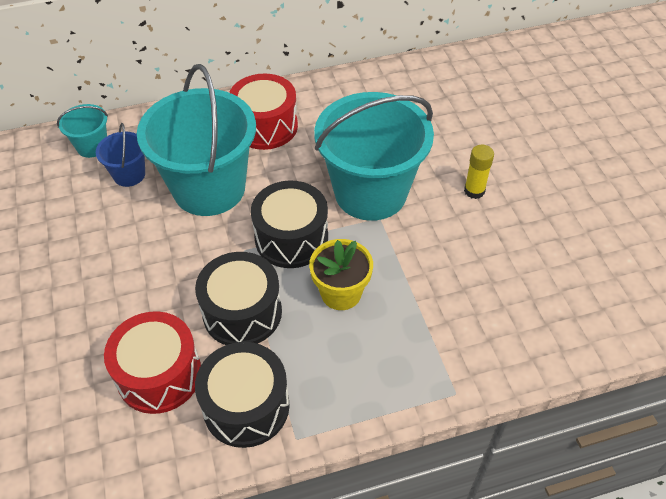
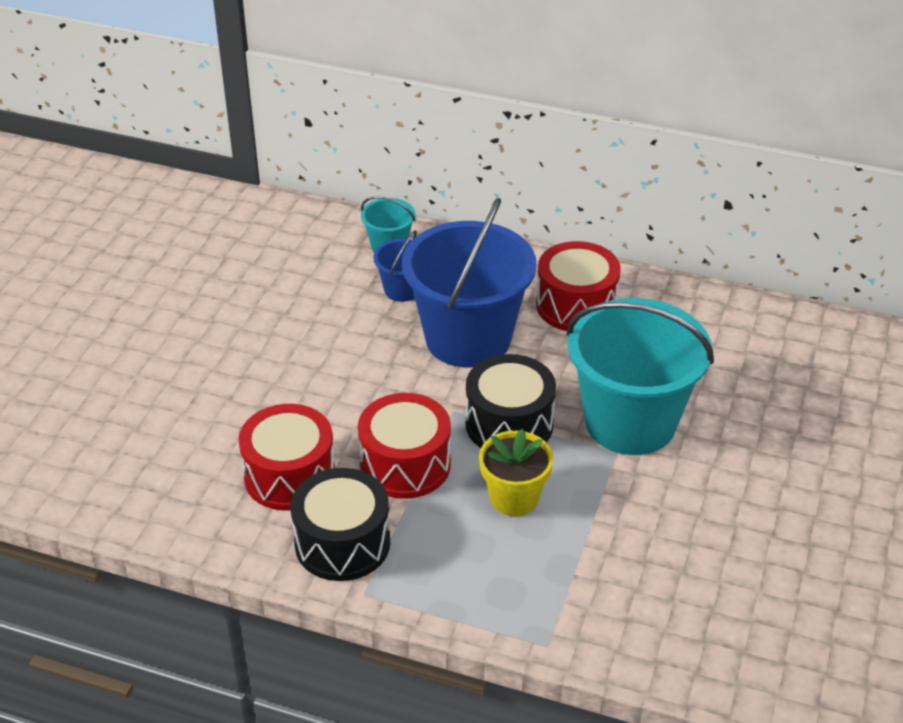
camera: 35 degrees right, 10 degrees down
turquoise bucket [137,64,256,216] -> blue bucket [402,198,536,368]
black drum [195,252,282,345] -> red drum [358,393,451,499]
yellow glue stick [464,145,494,199] -> none

